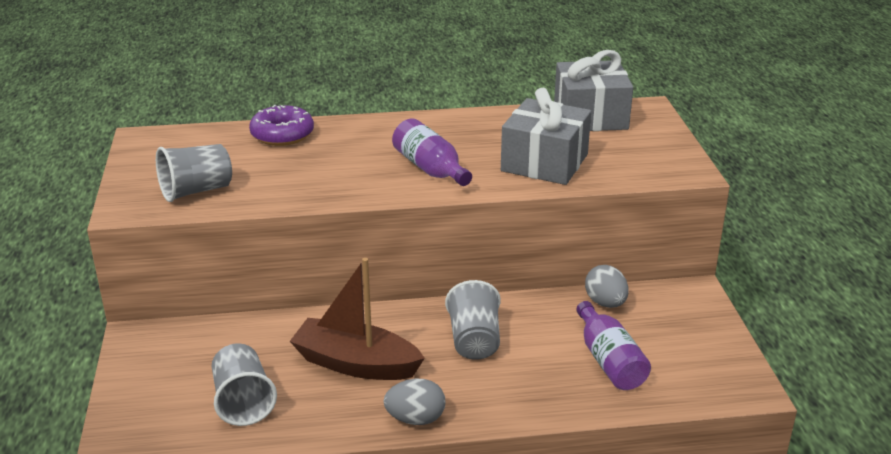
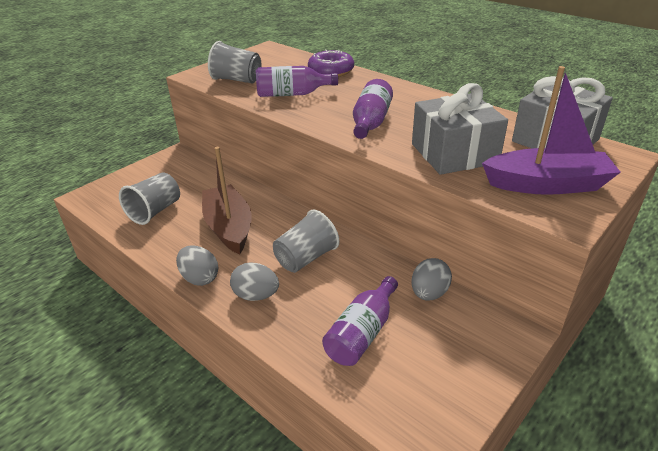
camera: 50 degrees right, 5 degrees up
none -> grey egg [230,262,279,301]
none -> purple bottle [256,66,338,97]
none -> purple boat [482,66,621,195]

